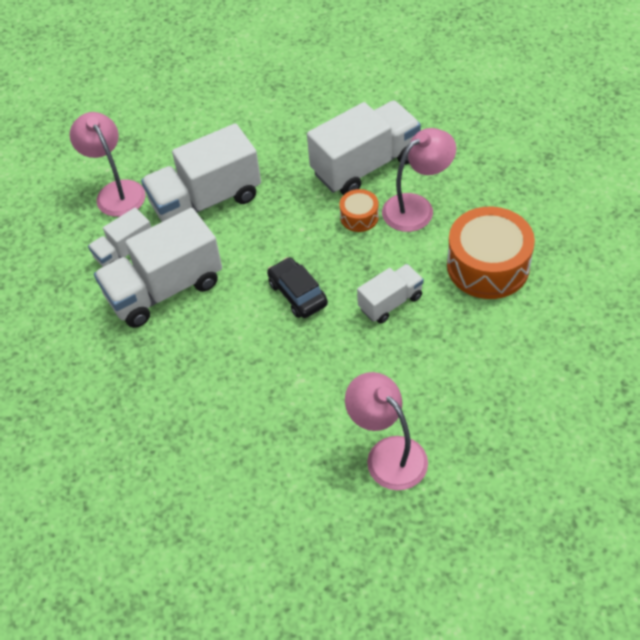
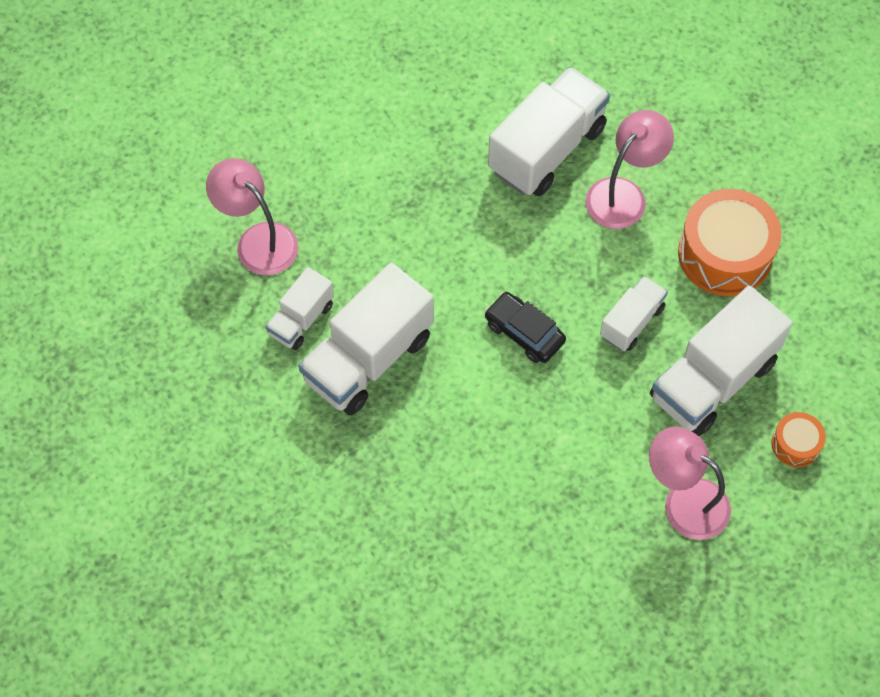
camera: 20 degrees left, 10 degrees up
white truck [141,123,261,222] -> white truck moved to [650,285,793,436]
orange drum [340,189,379,232] -> orange drum moved to [771,412,826,467]

